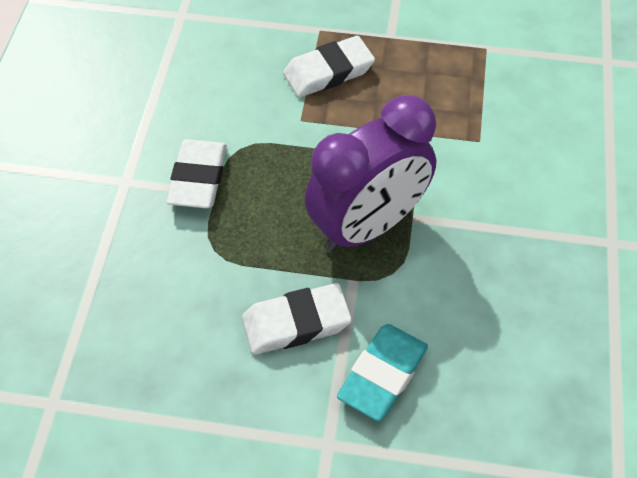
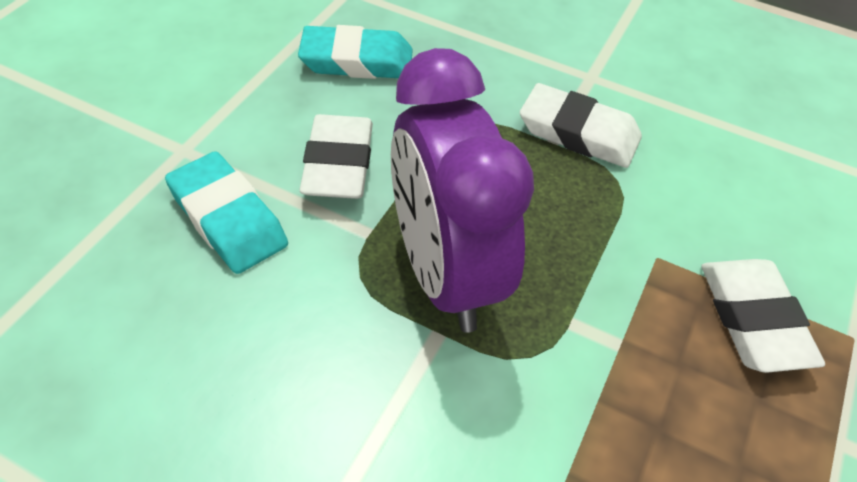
camera: 105 degrees right, 5 degrees down
none -> turquoise eraser [298,25,413,79]

